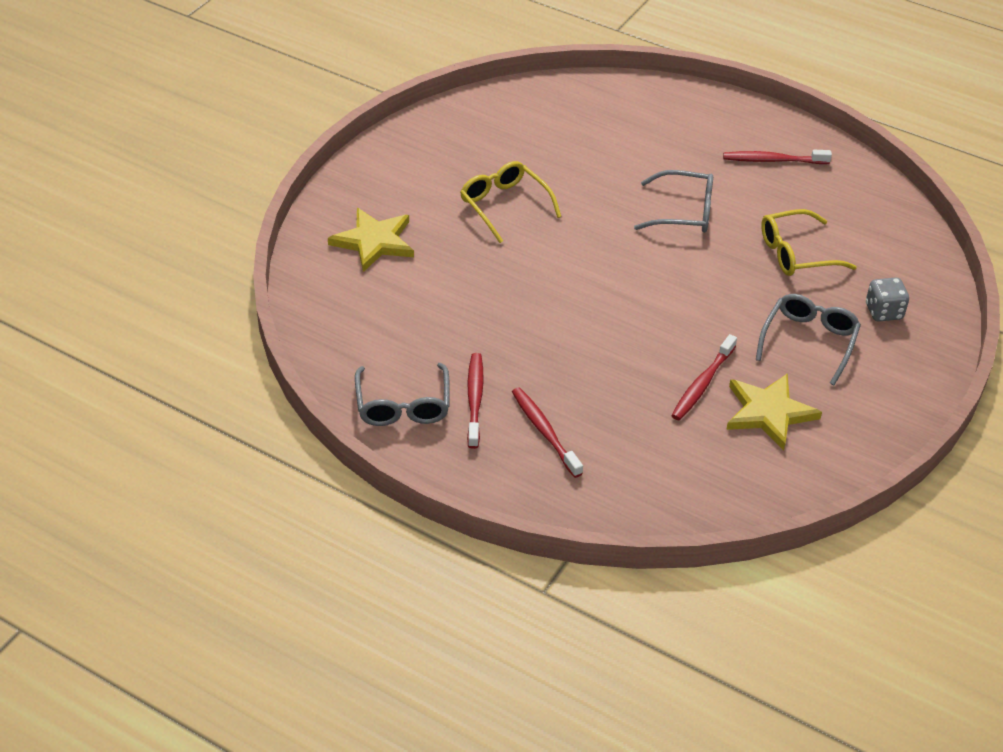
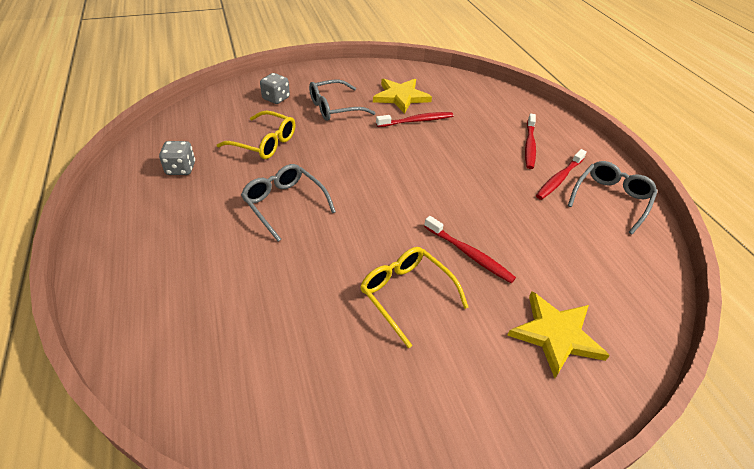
camera: 140 degrees left, 0 degrees up
yellow glasses [460,161,561,243] -> yellow glasses turned 135 degrees clockwise [360,247,468,348]
red toothbrush [723,150,832,164] -> red toothbrush moved to [424,216,516,283]
none -> grey dice [159,141,195,175]

